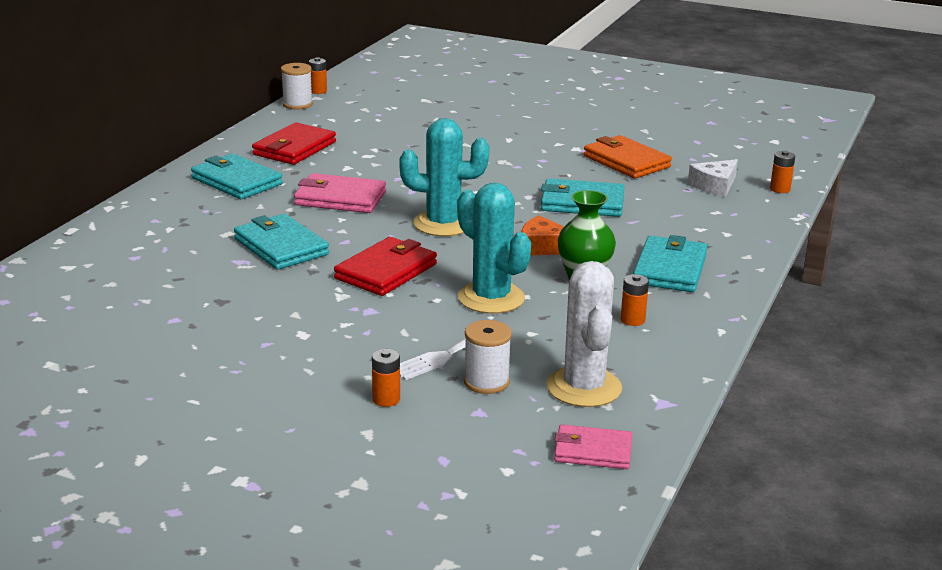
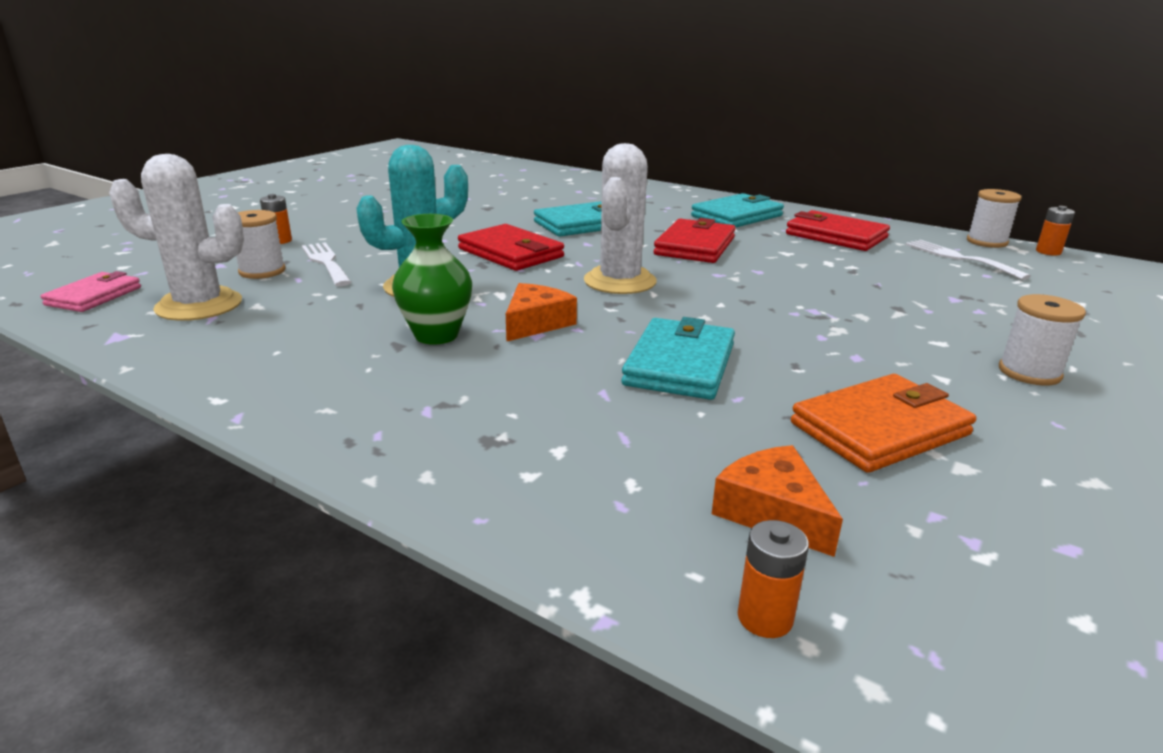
camera: 100 degrees right, 0 degrees up
pink wallet [294,173,386,213] -> red wallet [654,218,736,263]
turquoise cactus [399,118,489,236] -> white cactus [584,143,657,294]
orange battery [621,274,649,326] -> none
turquoise wallet [633,235,707,292] -> none
white cheese [688,159,738,197] -> orange cheese [712,445,843,557]
none -> white fork [905,240,1031,280]
none -> white spool [999,294,1086,386]

